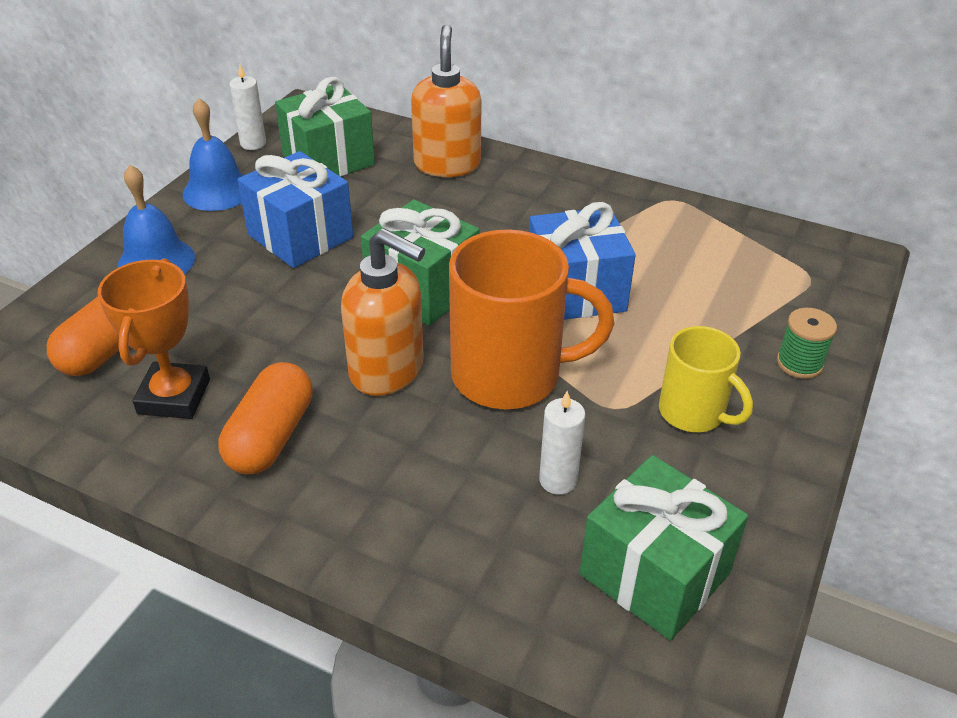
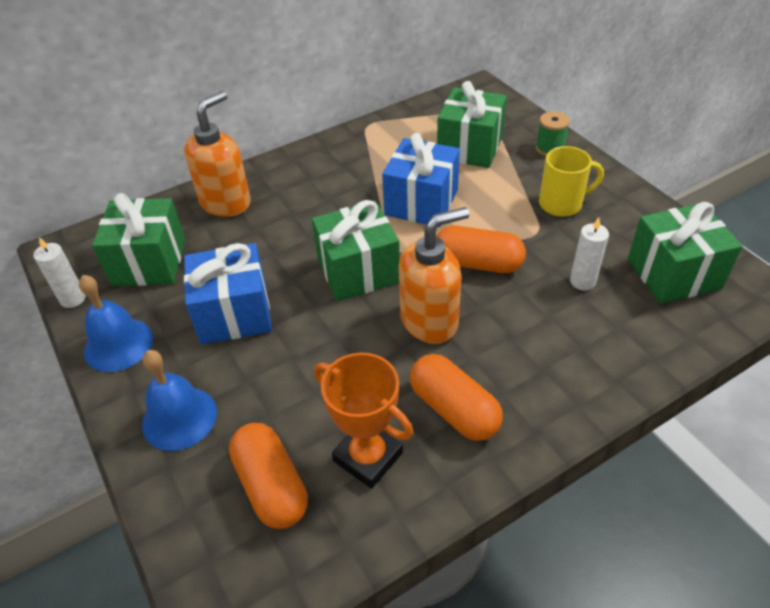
camera: 55 degrees left, 5 degrees up
orange soap dispenser [411,24,482,177] -> orange soap dispenser turned 90 degrees clockwise [184,91,251,217]
orange mug [449,229,614,409] -> orange capsule [436,226,526,273]
none -> green gift [437,81,507,168]

